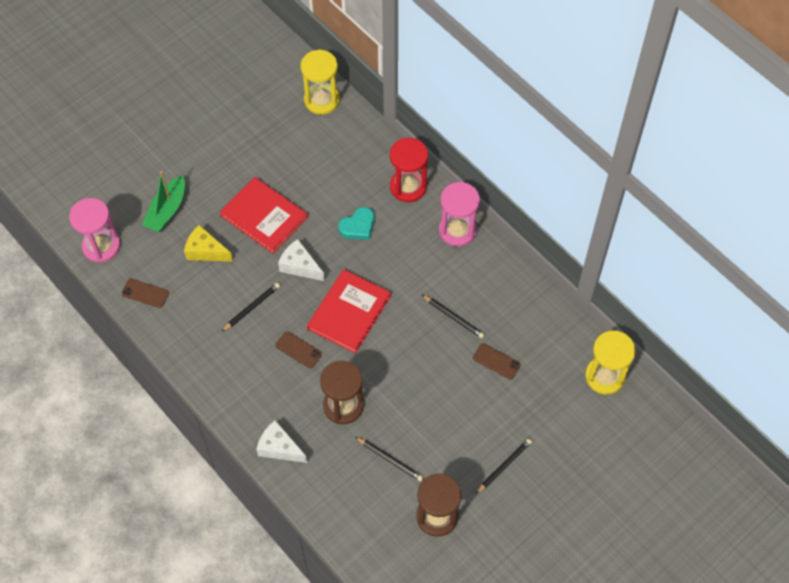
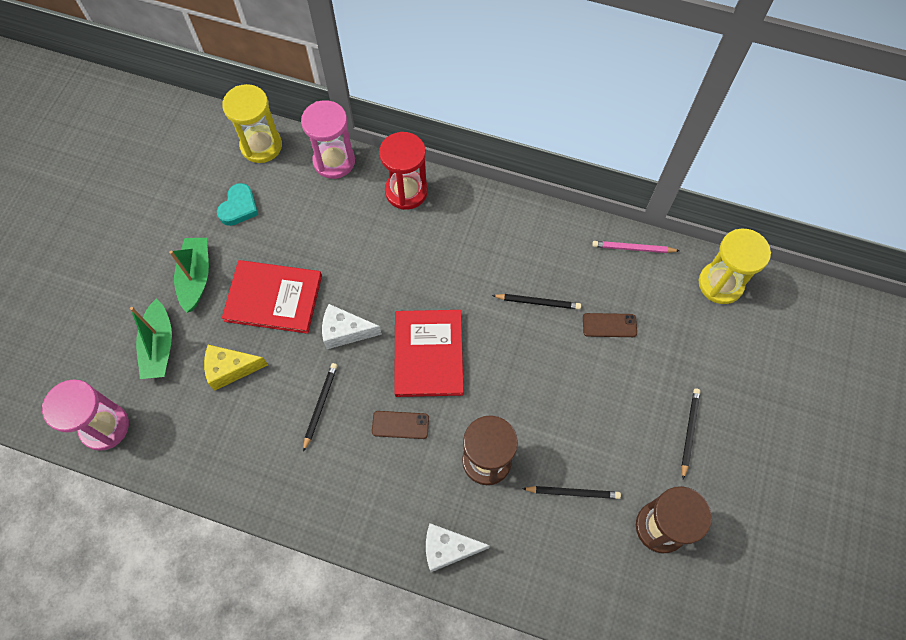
camera: 30 degrees left, 5 degrees up
brown phone [122,279,169,308] -> none
turquoise heart [338,207,374,240] -> turquoise heart moved to [217,183,258,226]
pink hourglass [439,182,480,247] -> pink hourglass moved to [301,100,355,179]
none -> green boat [169,238,209,313]
none -> pink pencil [592,241,679,253]

